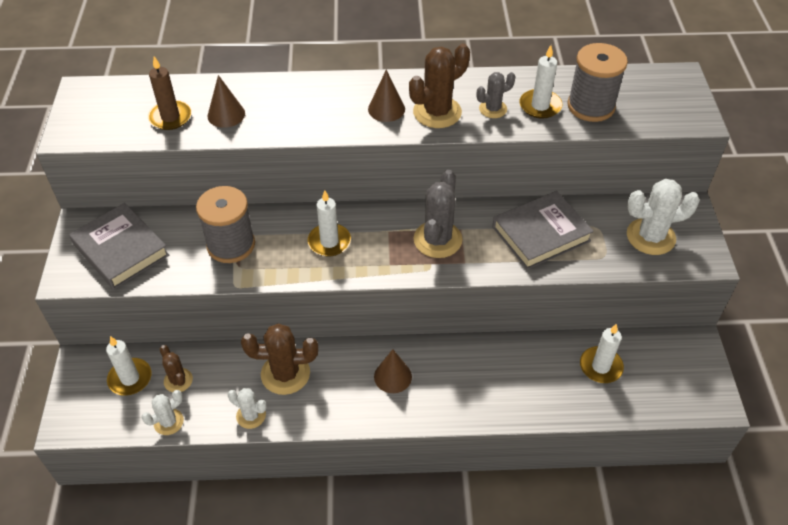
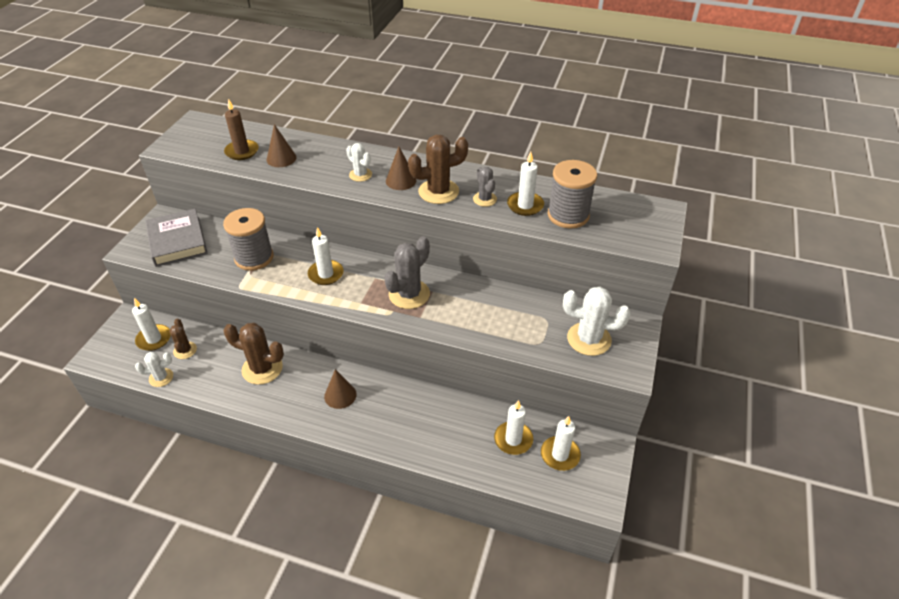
camera: 20 degrees right, 5 degrees down
white cactus [227,388,267,429] -> white cactus moved to [346,143,372,182]
grey cactus [476,72,516,118] -> grey cactus turned 75 degrees clockwise [473,167,497,207]
grey book [492,191,594,270] -> none
none -> white candle [541,416,581,471]

